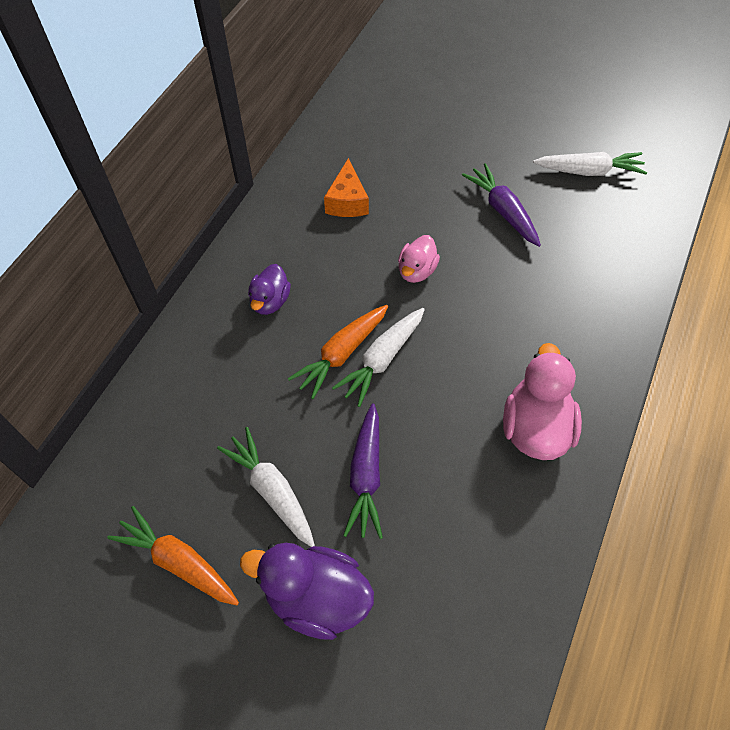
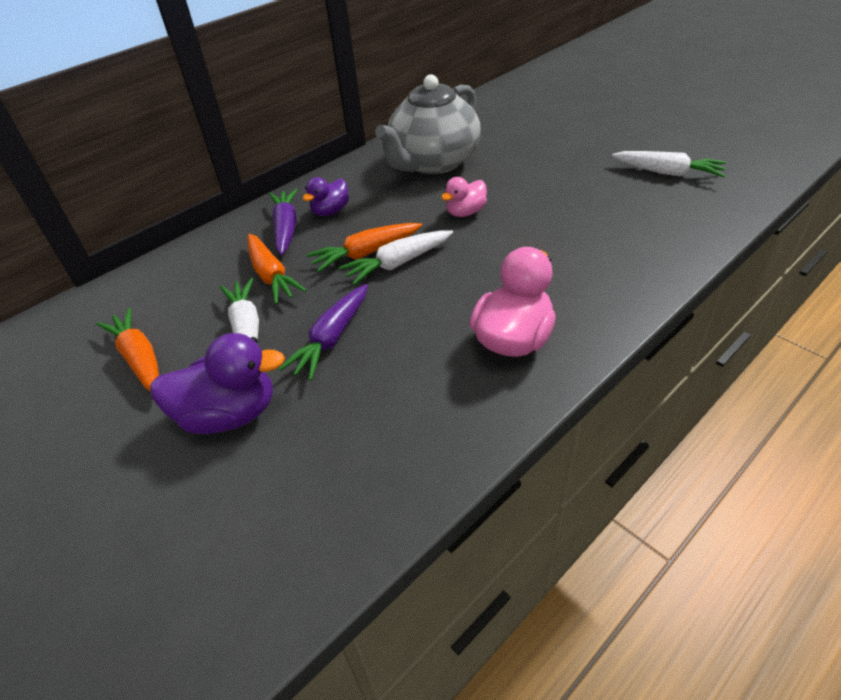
camera: 25 degrees right, 15 degrees down
purple duck [240,543,374,640] -> purple duck turned 135 degrees clockwise [150,333,285,434]
orange cheese [324,158,369,217] -> grey teapot [375,74,481,174]
purple carrot [462,163,541,247] -> purple carrot moved to [269,189,297,255]
none -> orange carrot [247,234,307,304]

